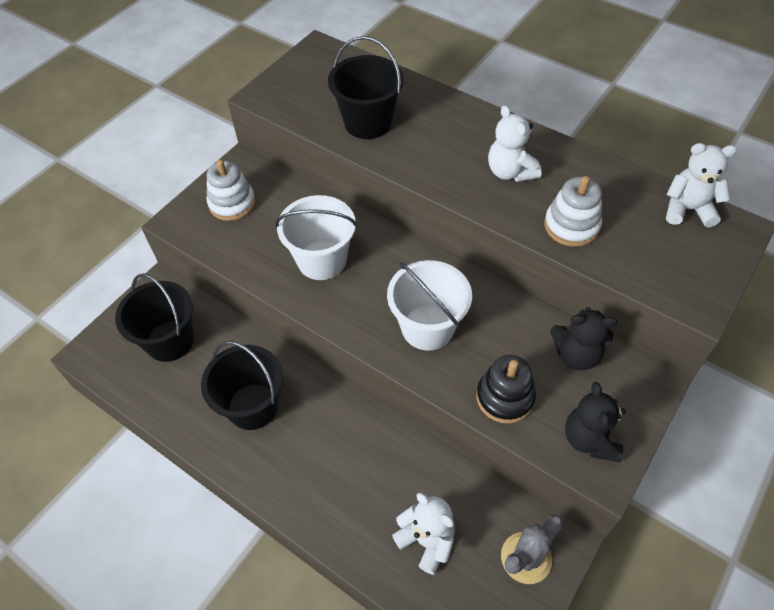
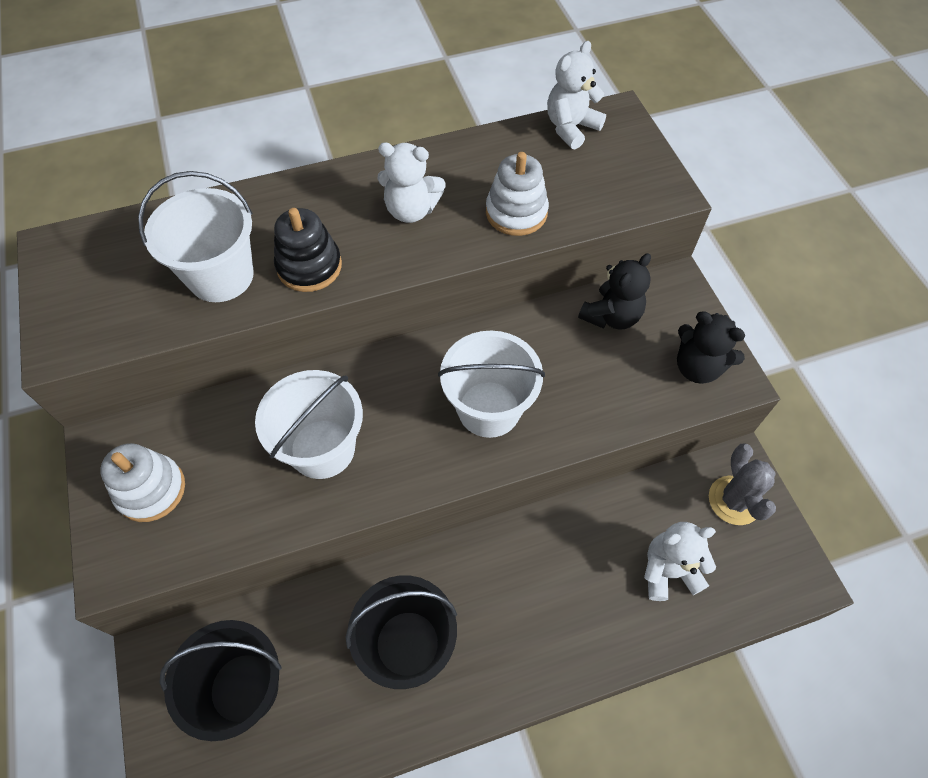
camera: 55 degrees left, 5 degrees up
black bucket [328,36,404,139] -> white bucket [138,171,254,302]
black stacking toy [476,355,536,424] -> black stacking toy moved to [274,208,342,292]

